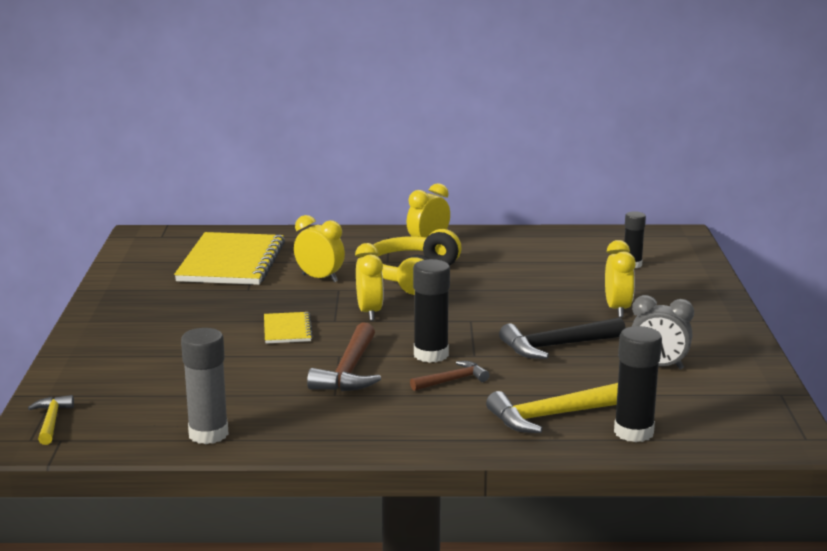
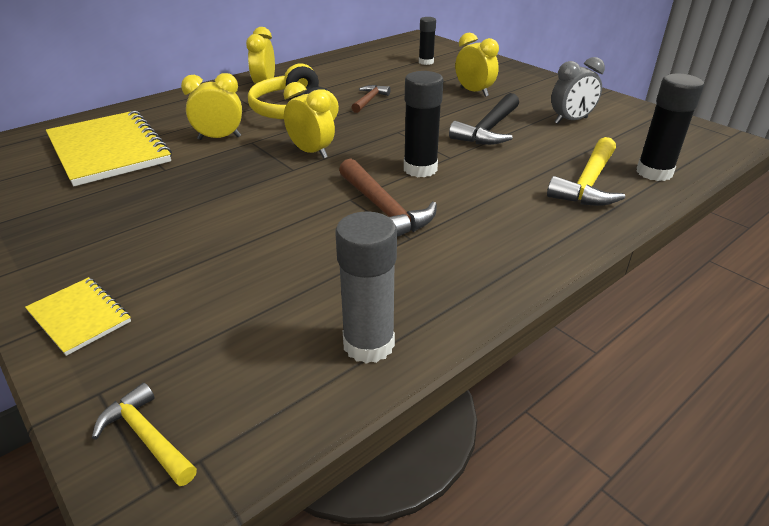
camera: 40 degrees left, 15 degrees up
yellow notebook [264,312,313,344] -> yellow notebook moved to [25,277,131,356]
brown hammer [410,361,489,391] -> brown hammer moved to [351,85,391,113]

